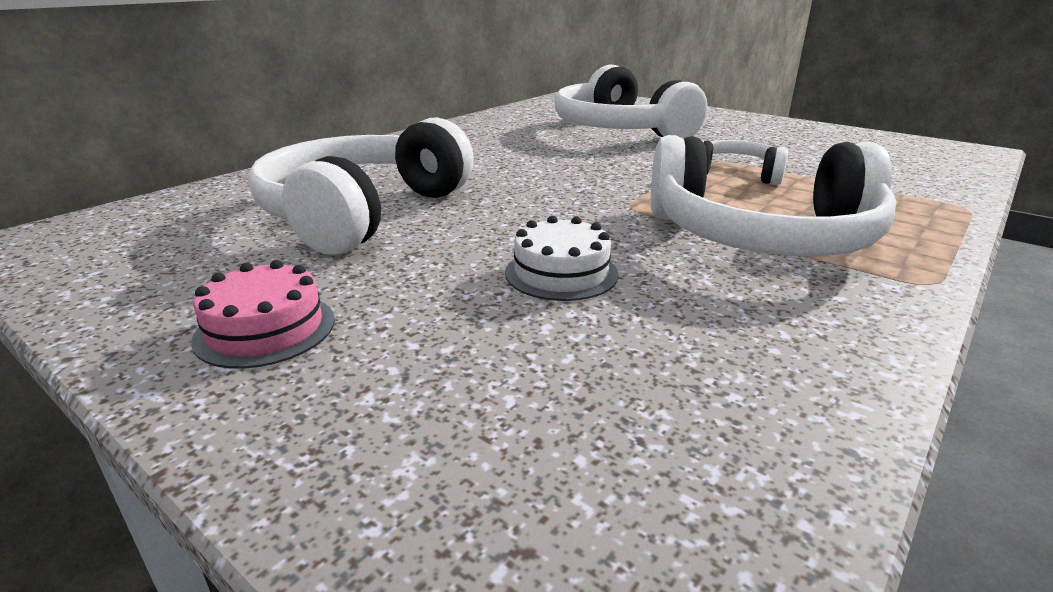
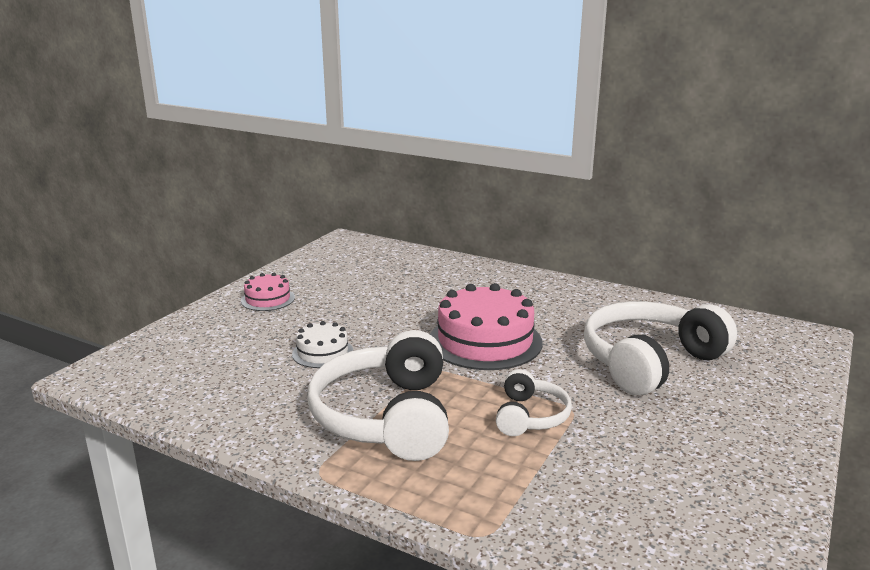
camera: 80 degrees right, 5 degrees down
white headphones [248,118,474,255] -> none
none -> pink cake [430,283,543,370]

